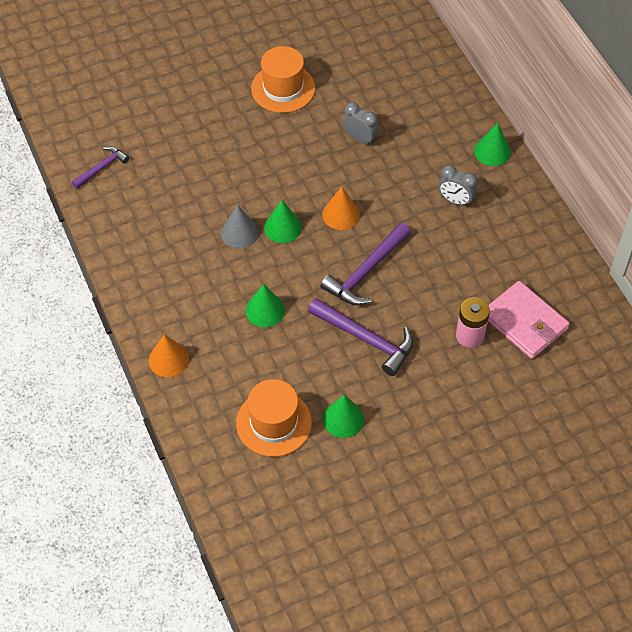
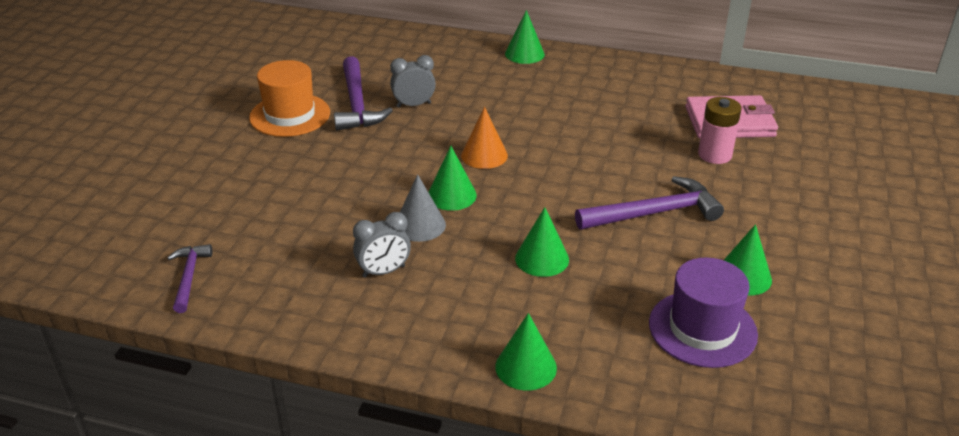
camera: 50 degrees left, 20 degrees down
orange cone [149,334,189,377] -> green cone [495,313,557,390]
orange hat [236,379,312,457] -> purple hat [649,258,758,368]
purple hammer [320,223,411,305] -> purple hammer moved to [334,56,393,131]
grey clock [438,165,478,207] -> grey clock moved to [353,212,411,278]

